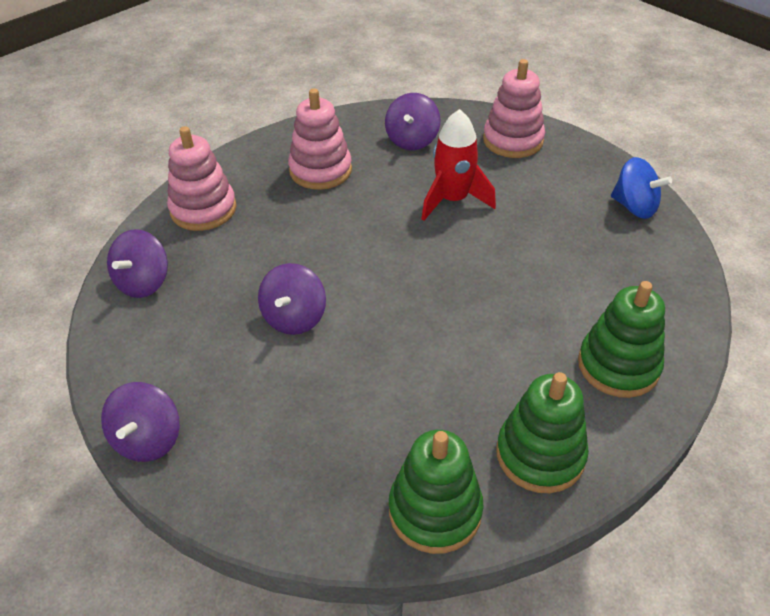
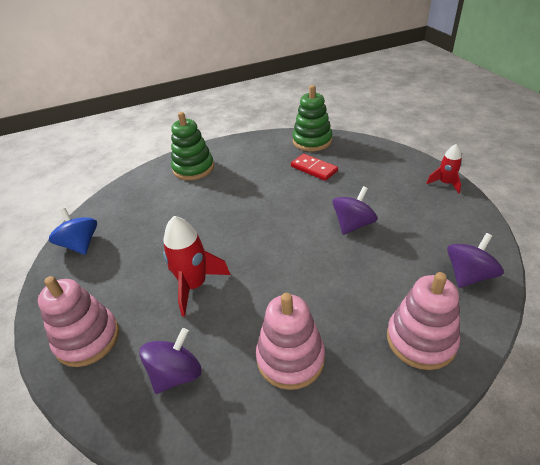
camera: 155 degrees left, 5 degrees down
purple spinning top [101,382,180,462] -> red rocket [426,144,462,194]
green stacking toy [496,372,589,493] -> none
none -> red domino [291,154,338,181]

